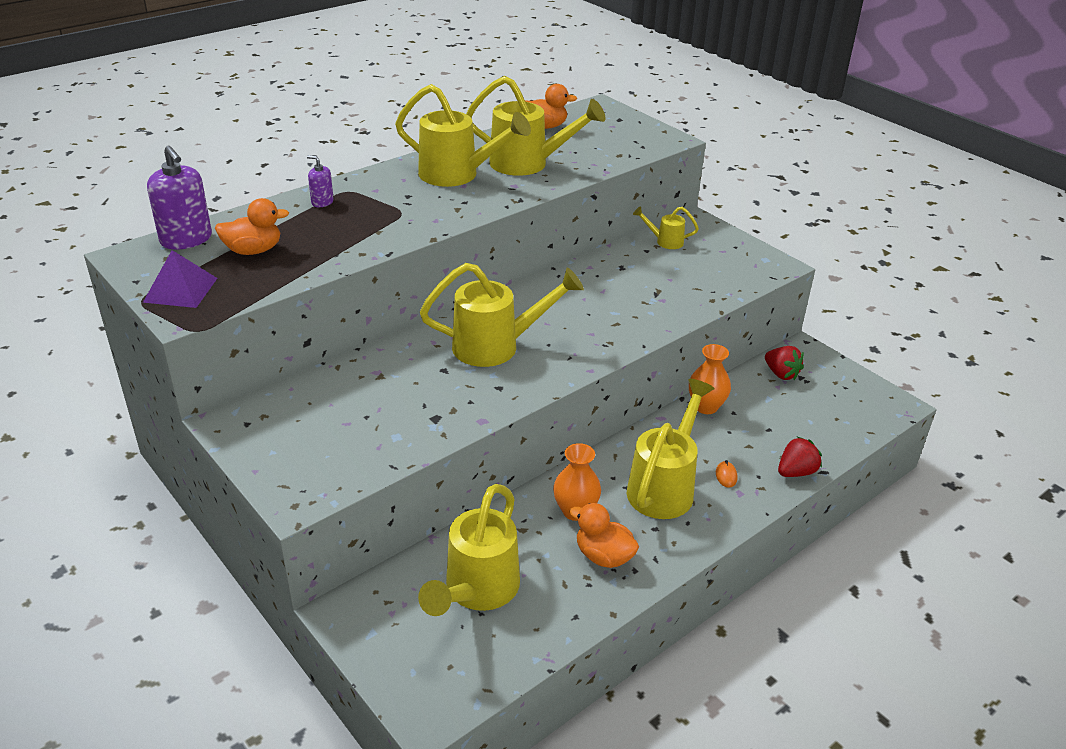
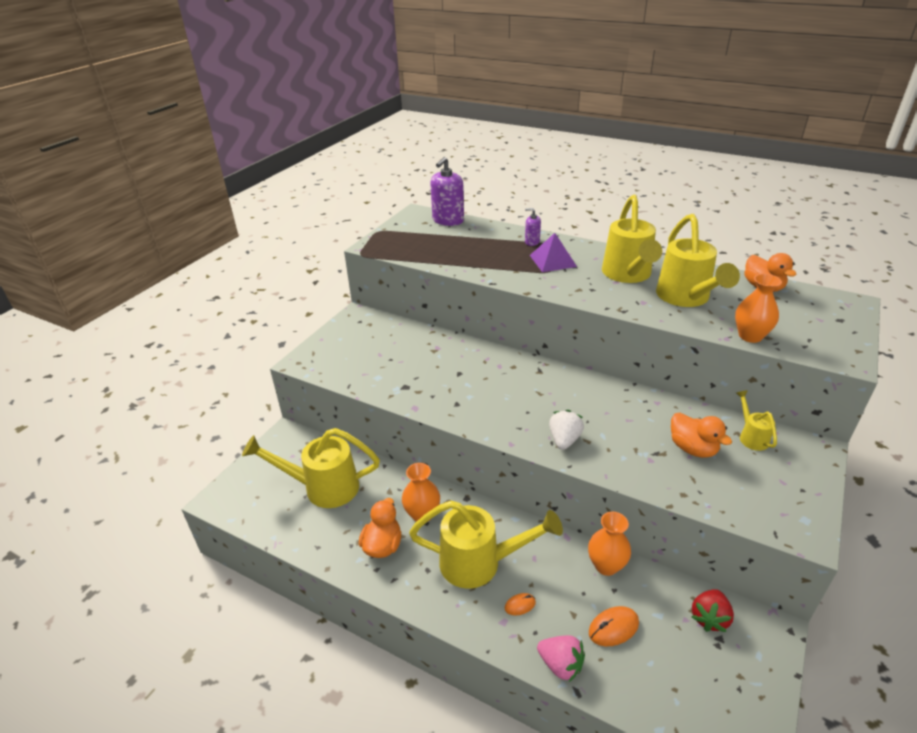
camera: 70 degrees right, 0 degrees up
purple pyramid [143,250,217,308] -> purple pyramid moved to [530,233,577,272]
orange duck [215,198,289,255] -> orange duck moved to [671,413,732,458]
purple soap dispenser [307,155,334,207] -> purple soap dispenser turned 75 degrees counterclockwise [525,208,541,246]
yellow watering can [420,263,584,367] -> none
red strawberry [778,437,822,477] -> pink strawberry [537,635,585,682]
none -> white strawberry [549,410,584,450]
none -> orange mouse [589,606,639,646]
none -> orange vase [735,274,782,343]

